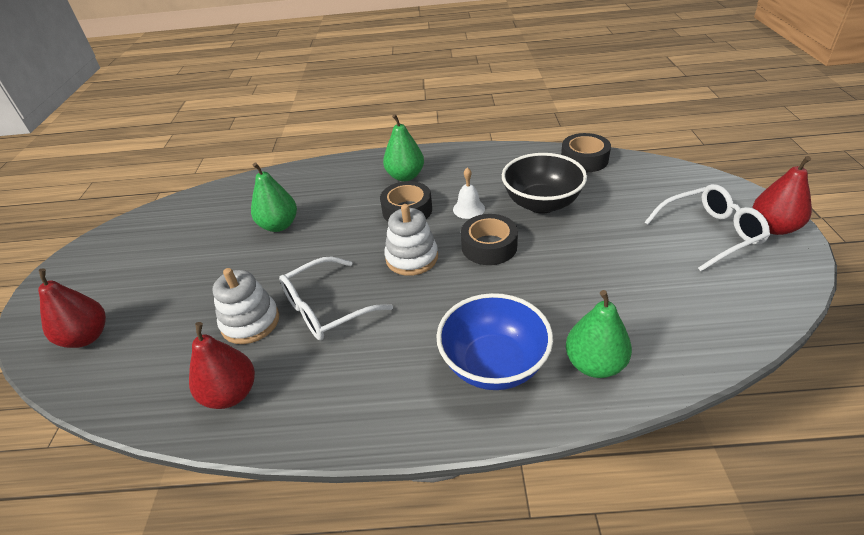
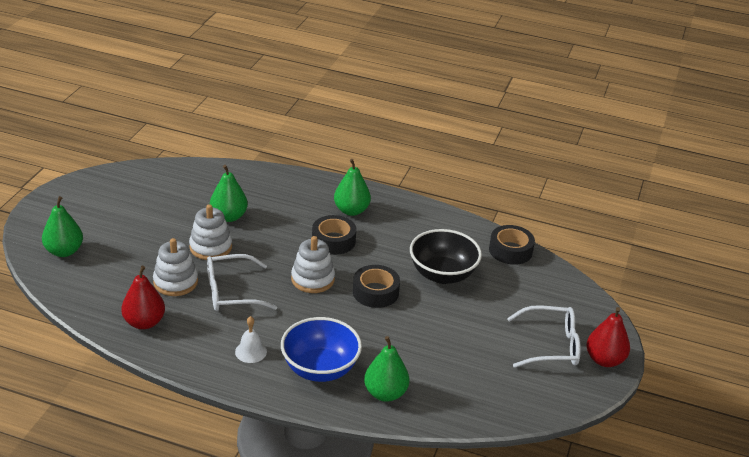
camera: 15 degrees right, 5 degrees down
red pear [38,269,106,348] -> green pear [42,196,83,257]
white bell [453,167,485,219] -> white bell moved to [235,316,267,363]
none -> white stacking toy [189,204,232,260]

